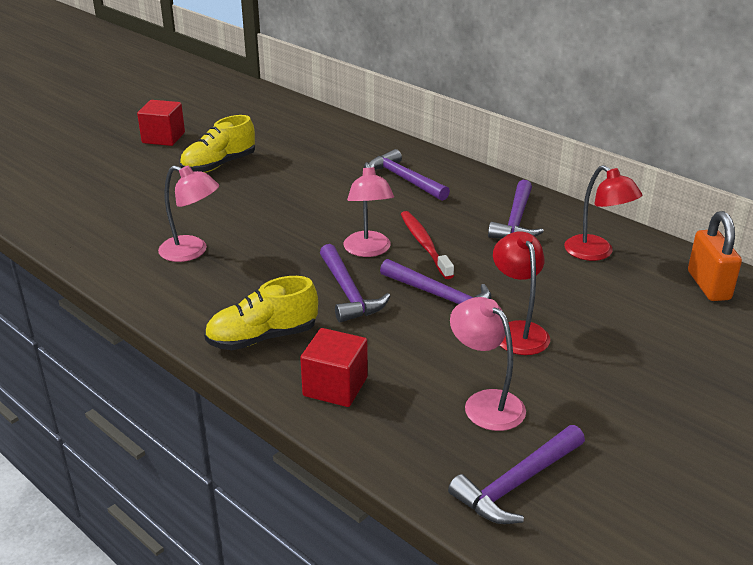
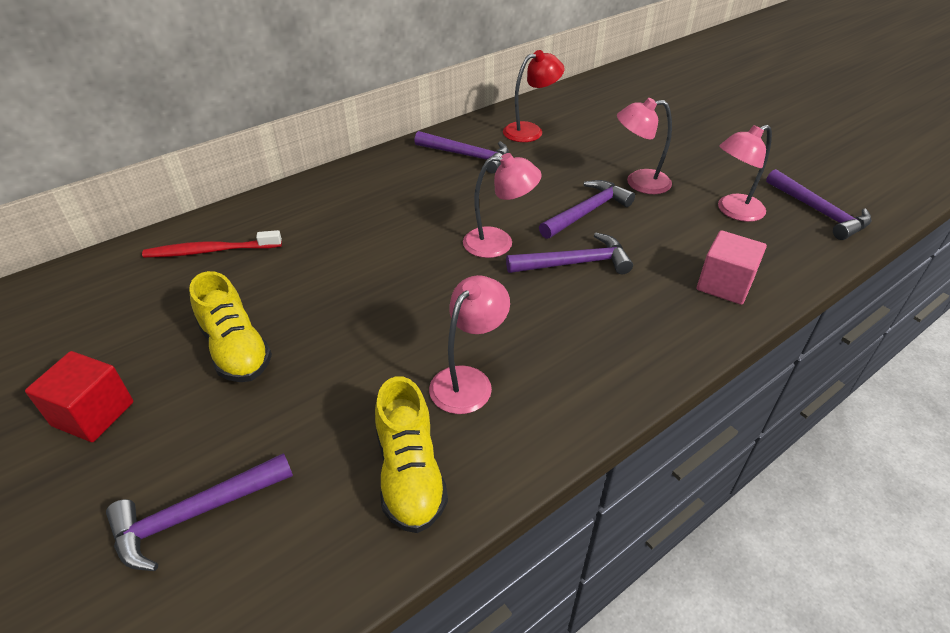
camera: 80 degrees left, 10 degrees up
yellow shoe [204,276,318,350] -> yellow shoe moved to [375,376,448,533]
red cube [300,328,368,407] -> pink cube [697,230,767,305]
purple hammer [369,149,450,201] -> purple hammer moved to [106,453,293,571]
red toothbrush [401,211,454,279] -> red toothbrush moved to [142,230,282,258]
red lamp [493,231,550,355] -> pink lamp [617,98,672,194]
orange padlock [688,211,742,301] -> none

